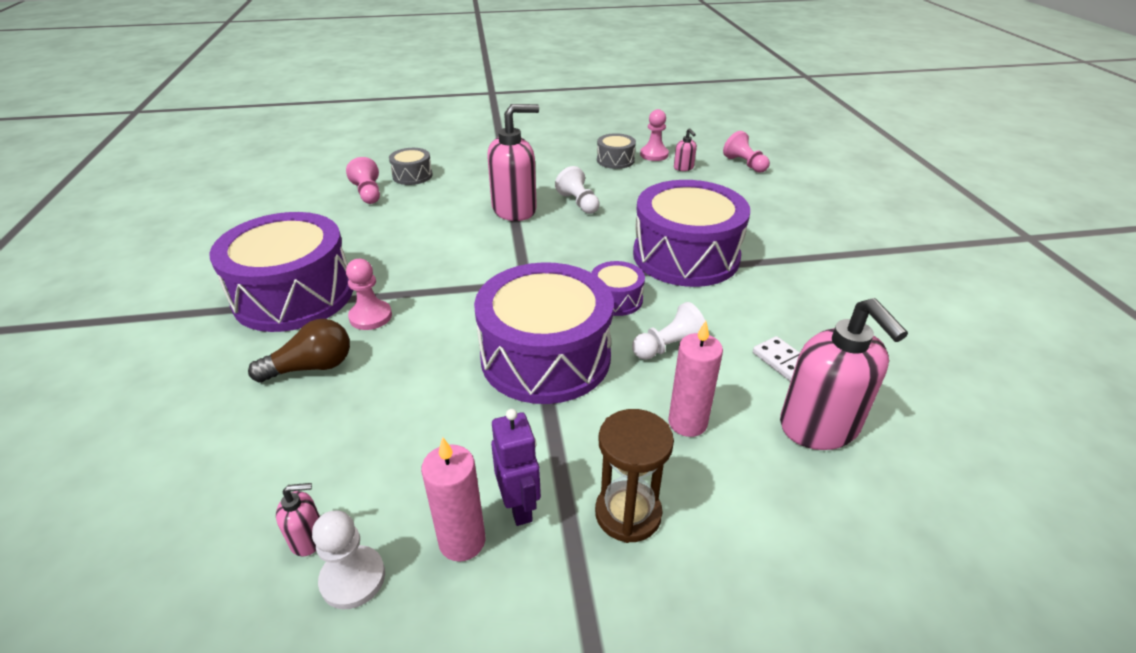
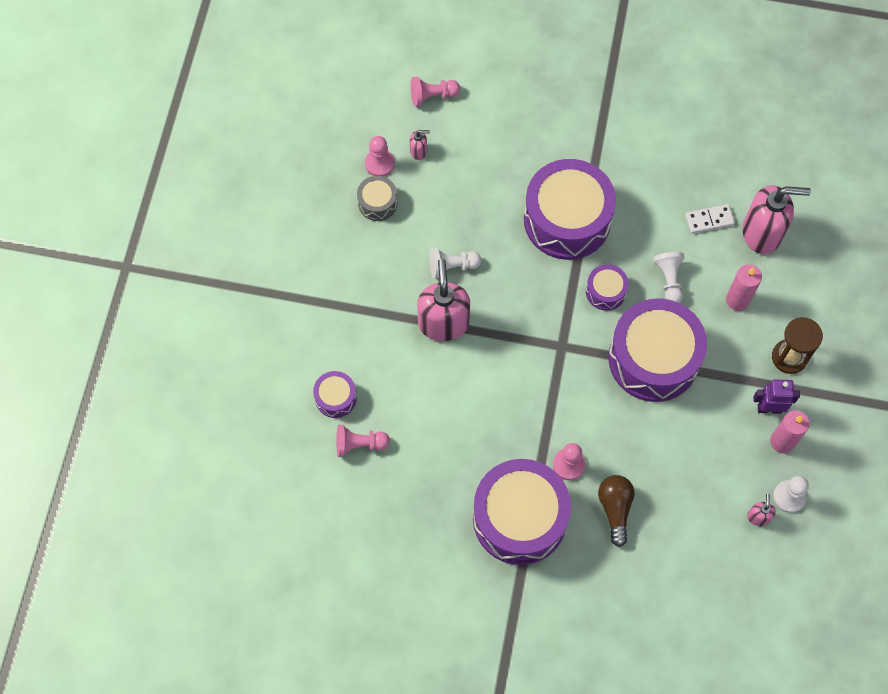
camera: 70 degrees left, 30 degrees up
grey drum [389,148,433,185] -> purple drum [313,371,357,418]

